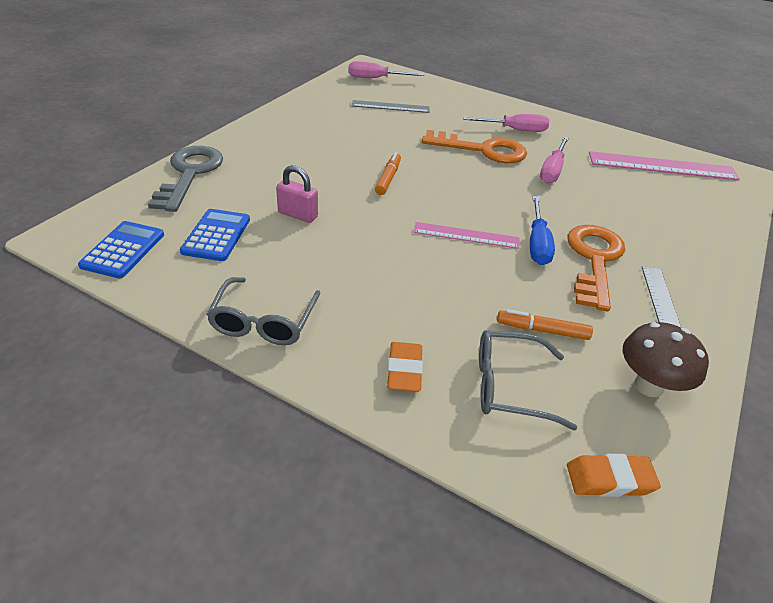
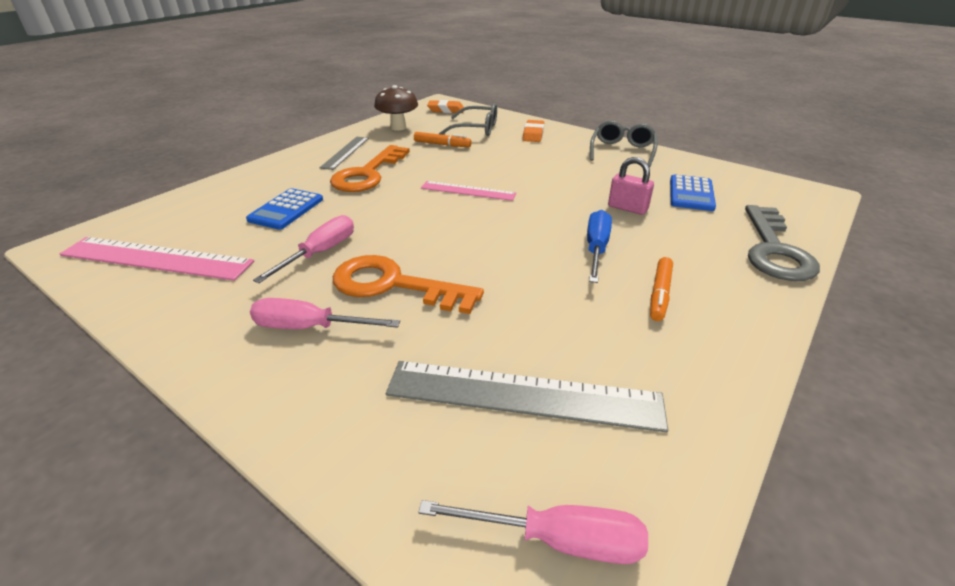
camera: 170 degrees left, 5 degrees down
blue calculator [78,221,164,278] -> blue calculator moved to [246,188,323,230]
grey ruler [352,100,430,113] -> grey ruler [386,361,668,432], size x1.68
orange marker [375,152,401,195] -> orange marker moved to [650,257,673,321]
blue screwdriver [530,196,555,265] -> blue screwdriver moved to [587,210,612,283]

